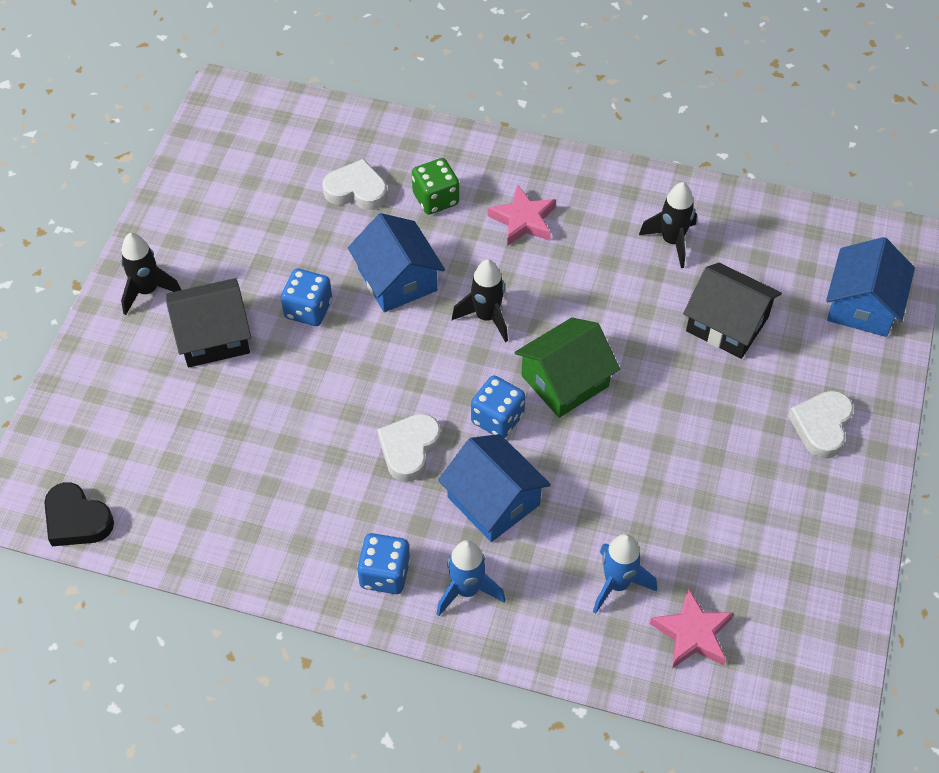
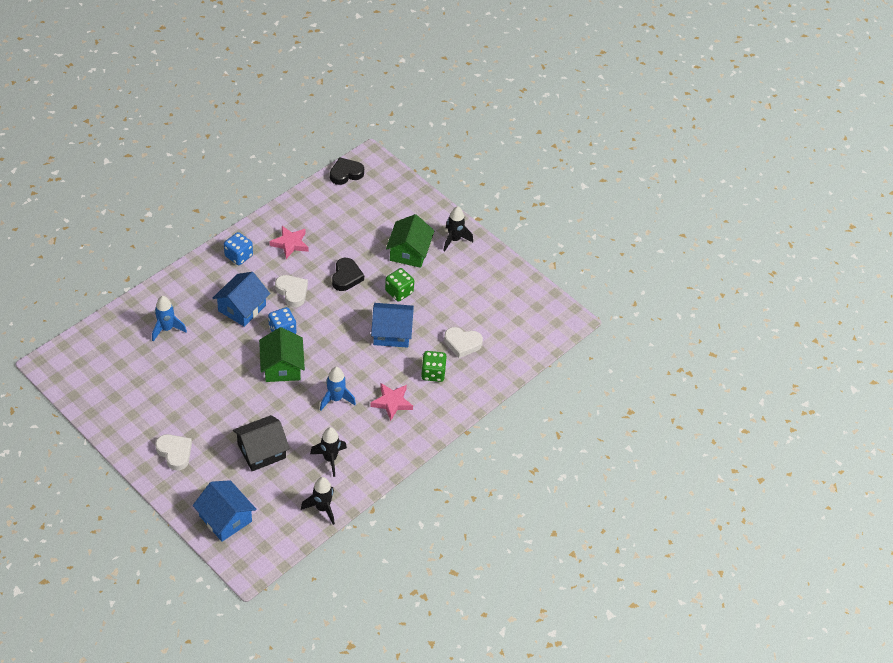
camera: 115 degrees right, 5 degrees down
black house [166,278,251,367] -> green house [386,214,434,268]
blue dice [281,269,332,326] -> green dice [385,268,414,301]
white heart [322,159,387,210] -> white heart turned 60 degrees clockwise [444,327,483,358]
blue rocket [437,540,505,616] -> blue rocket moved to [320,367,356,410]
blue house [438,434,551,542] -> blue house turned 45 degrees counterclockwise [213,272,270,327]
black rocket [452,259,508,342] -> black rocket moved to [301,477,335,525]
pink star [650,588,734,669] -> pink star moved to [270,226,308,259]
none -> black heart [332,258,364,291]

